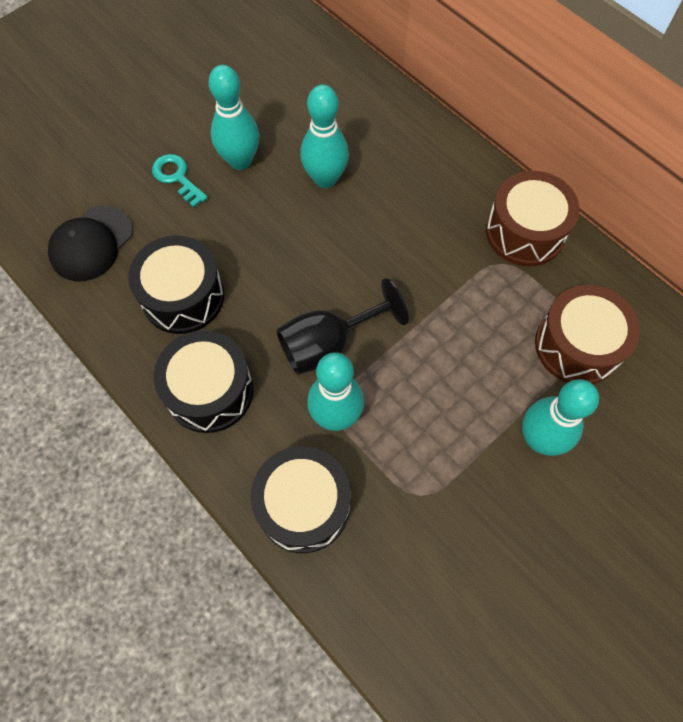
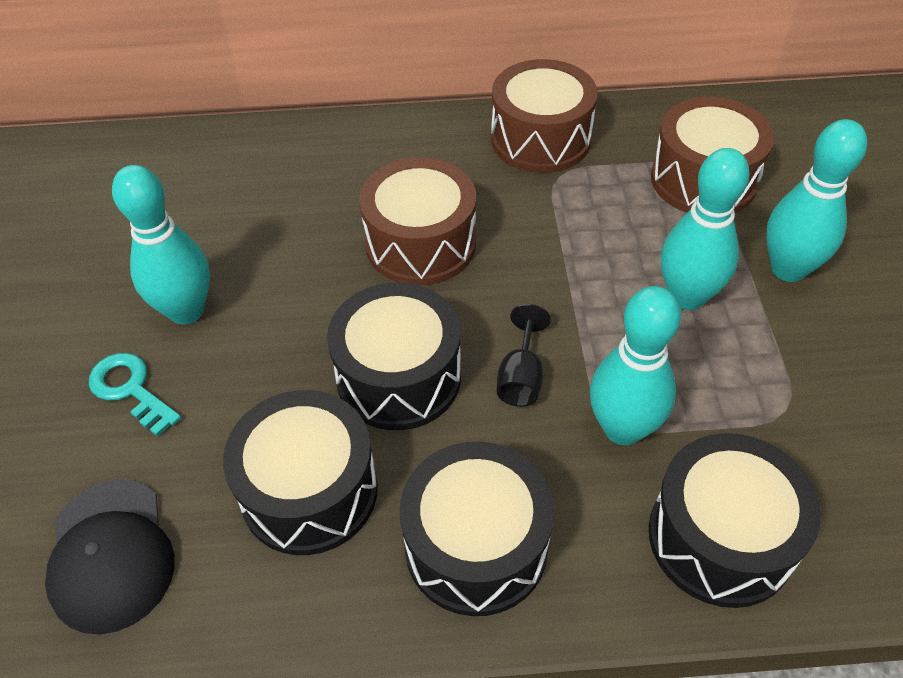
camera: 50 degrees left, 15 degrees down
turquoise key [152,154,208,207] -> turquoise key turned 45 degrees clockwise [89,353,181,437]
black goblet [276,278,409,375] -> black goblet [497,304,551,407], size x0.56
turquoise bowling pin [300,85,349,188] -> turquoise bowling pin moved to [661,148,750,310]
none -> black drum [327,282,461,430]
none -> brown drum [359,157,476,285]

